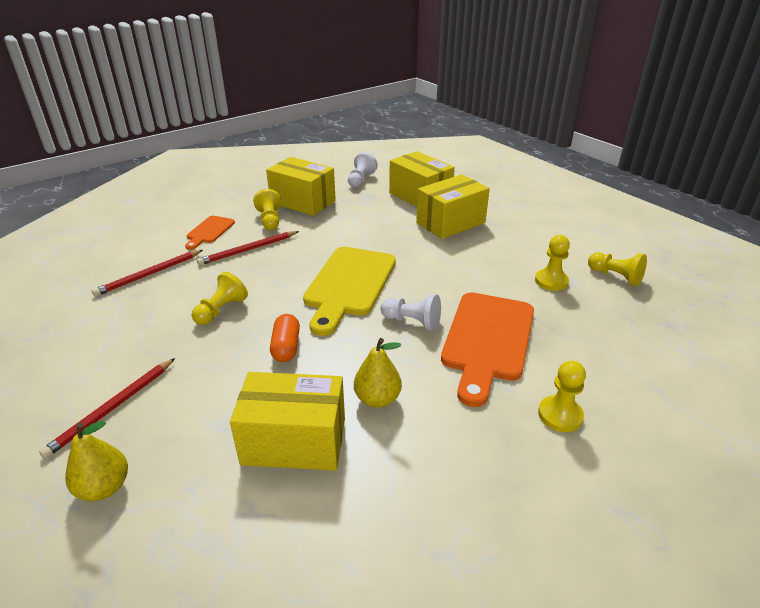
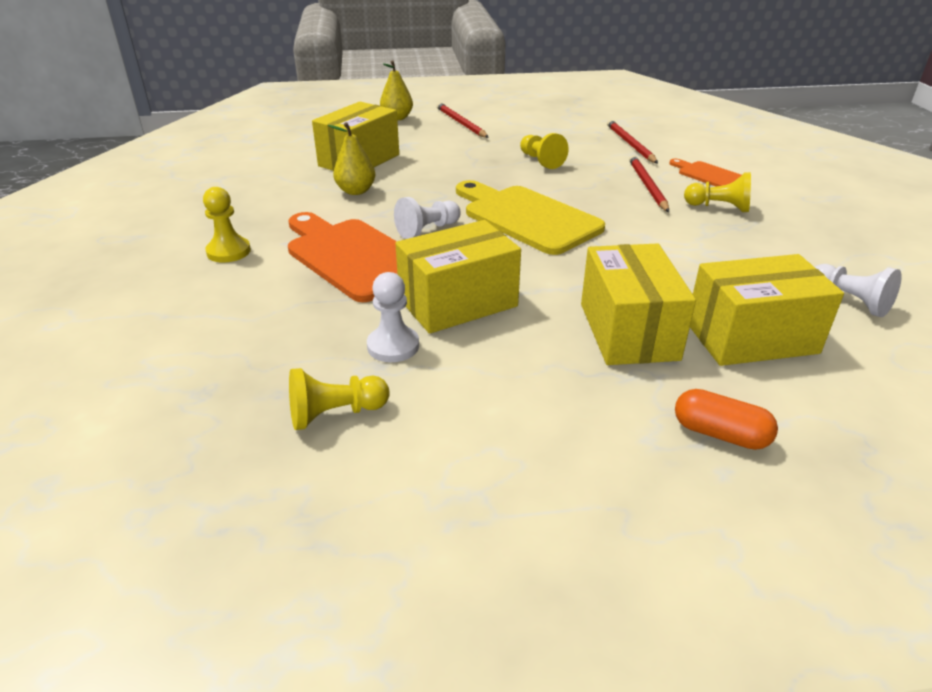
camera: 120 degrees right, 0 degrees up
yellow box [266,157,336,216] -> yellow box moved to [395,220,521,334]
orange capsule [270,314,300,362] -> orange capsule moved to [675,389,778,450]
yellow pawn [535,235,570,291] -> white pawn [367,272,419,362]

